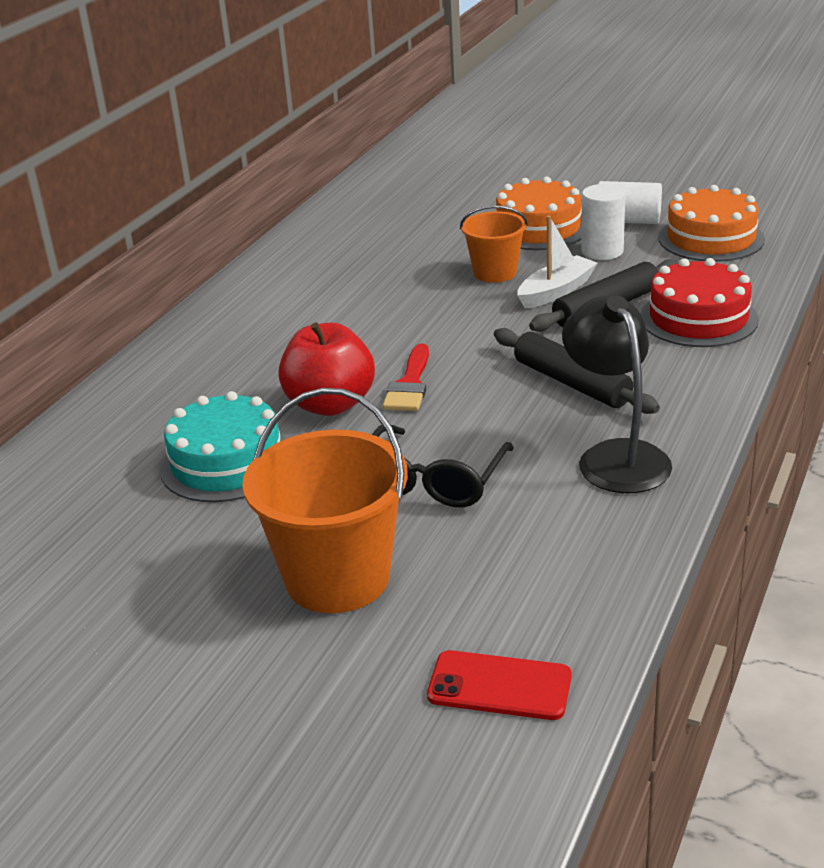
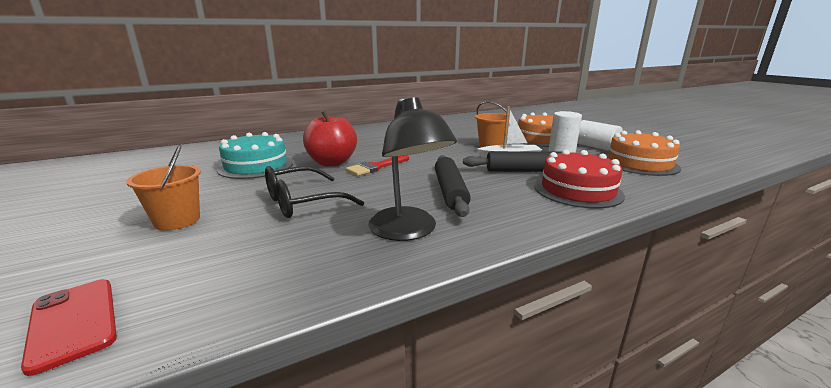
camera: 35 degrees right, 10 degrees down
orange bucket [242,388,408,613] -> orange bucket [126,145,201,231], size x0.59
black lamp [562,295,672,493] -> black lamp turned 135 degrees clockwise [368,97,457,241]

